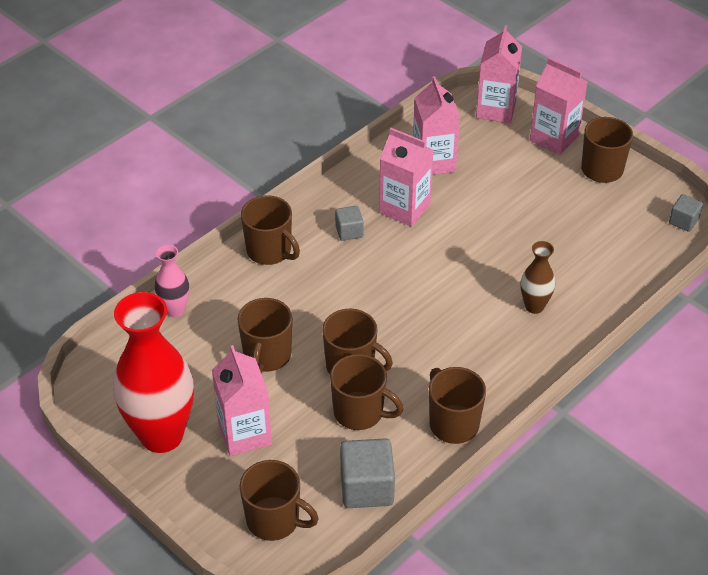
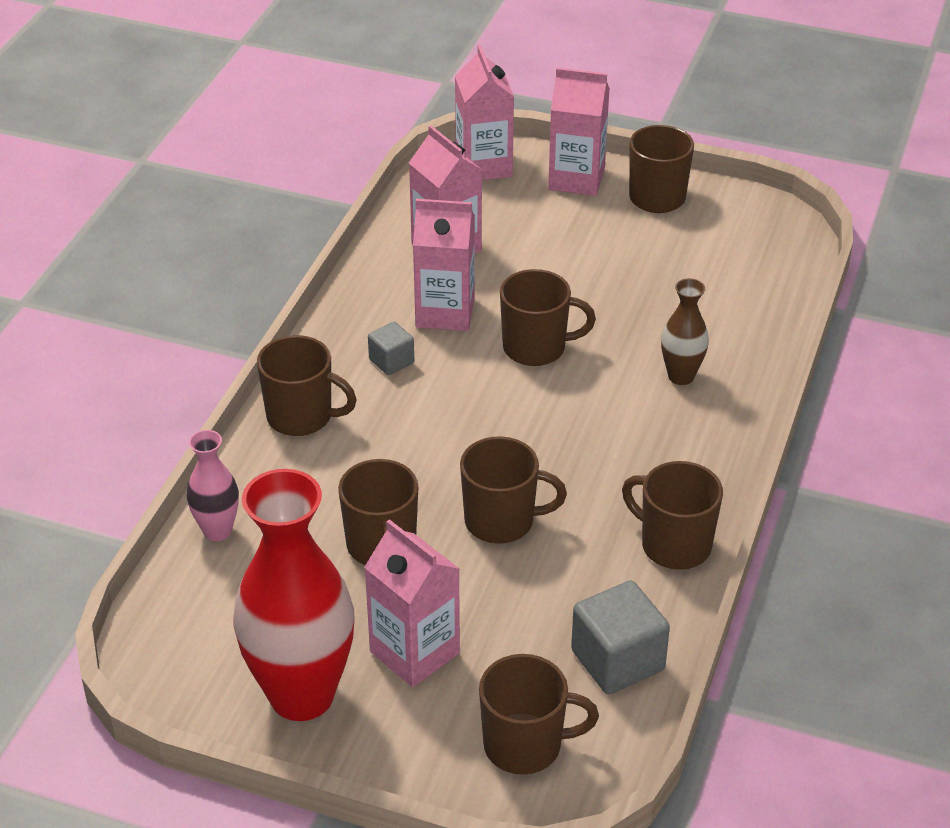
camera: 25 degrees left, 5 degrees down
brown mug [330,354,403,430] -> brown mug moved to [500,269,596,366]
grey cube [669,194,703,232] -> none

